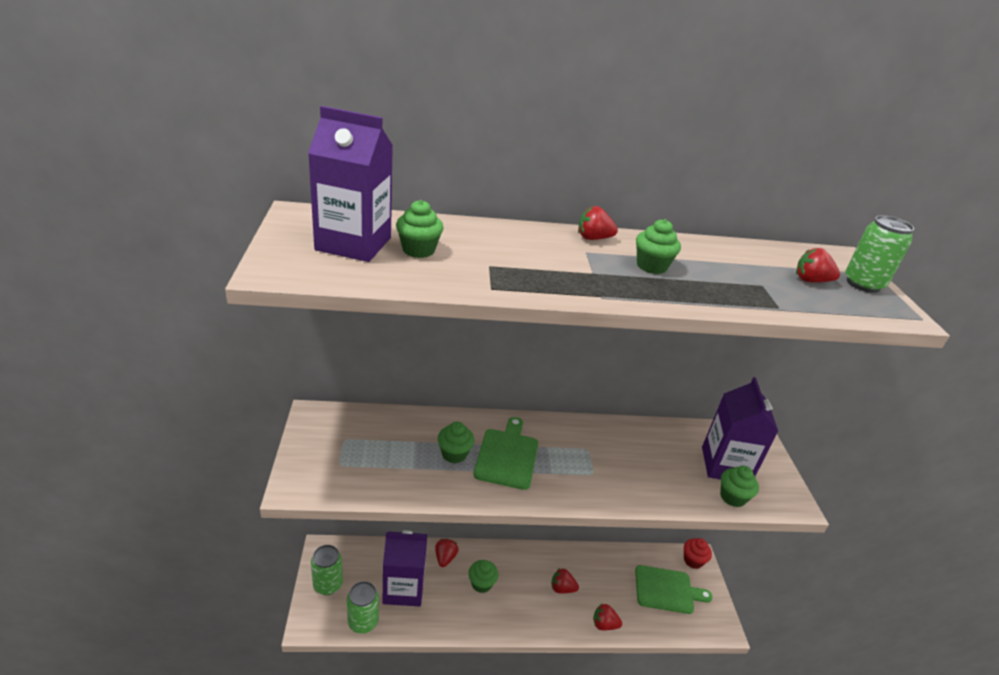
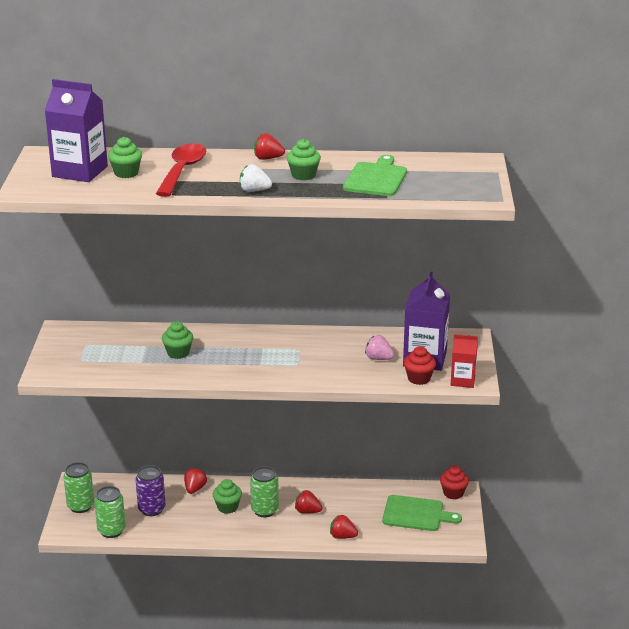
camera: 10 degrees right, 5 degrees down
purple carton [383,530,427,606] -> purple can [136,465,166,516]
green cutting board [473,417,538,490] -> green cutting board moved to [343,155,407,196]
green cupcake [720,466,759,507] -> red cupcake [404,346,436,385]
red strawberry [796,248,840,283] -> none
green can [845,215,914,293] -> green can moved to [250,466,279,517]
none -> red spoon [156,144,206,197]
none -> white strawberry [240,164,272,192]
none -> pink strawberry [365,335,394,360]
none -> red carton [451,334,478,388]

